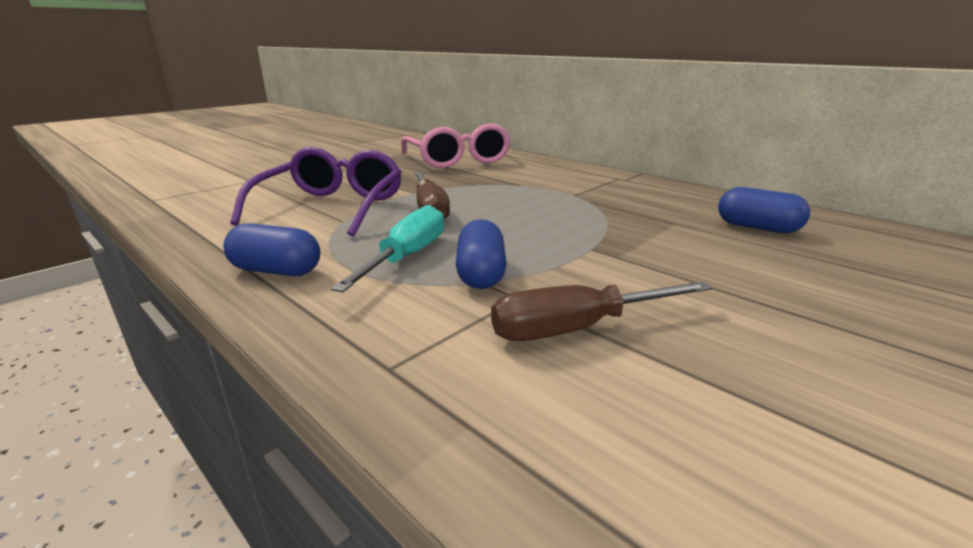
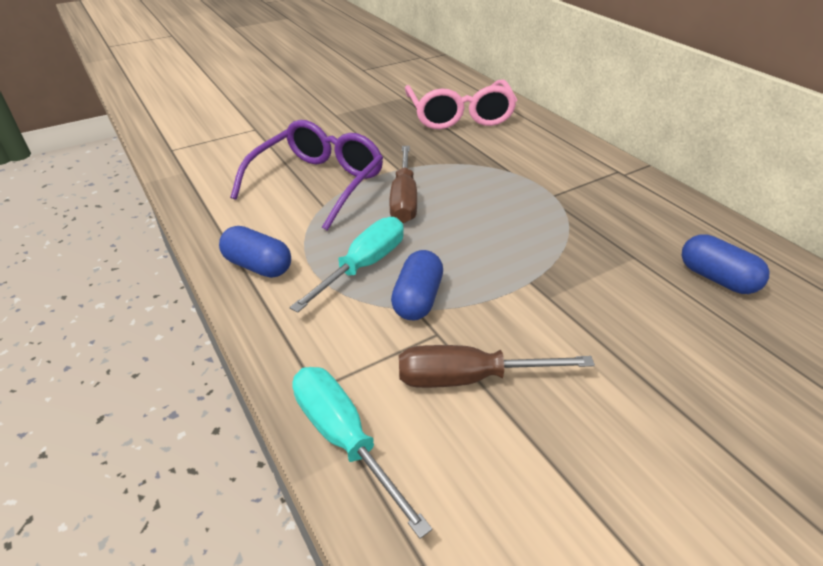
camera: 15 degrees right, 15 degrees up
none -> turquoise screwdriver [292,367,432,539]

